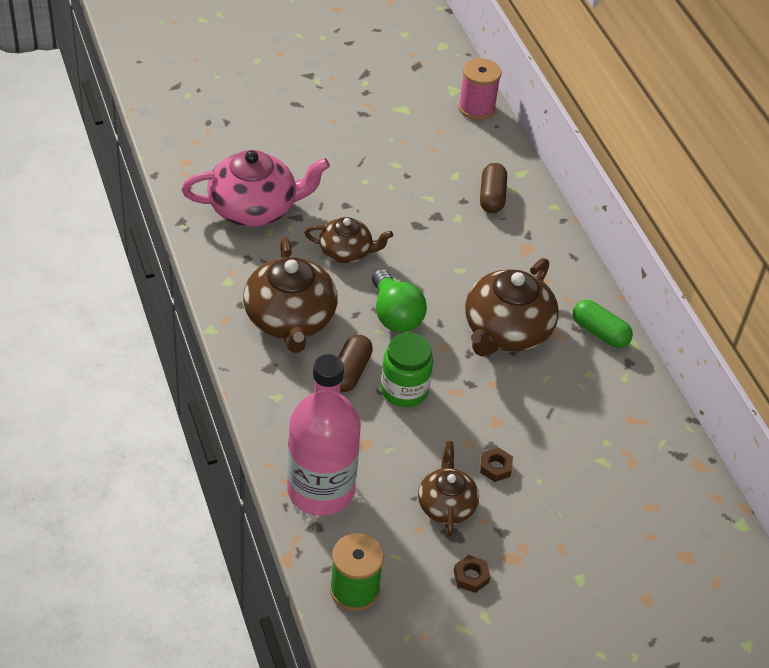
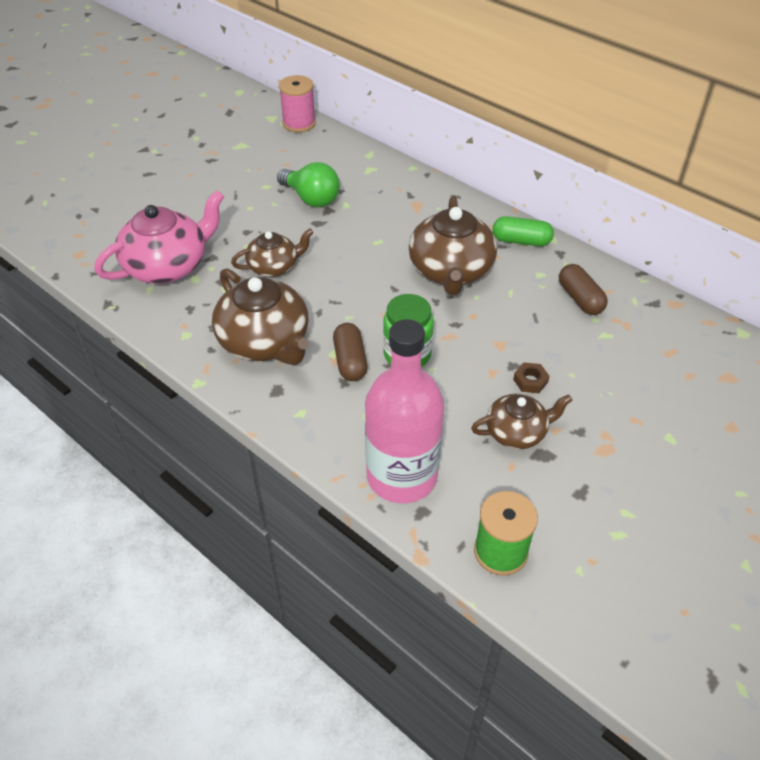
camera: 25 degrees left, 0 degrees up
green light bulb [372,269,427,332] -> green light bulb moved to [277,162,340,207]
brown teapot [418,441,479,537] -> brown teapot turned 105 degrees clockwise [471,394,573,449]
brown nut [454,555,490,593] -> none
brown capsule [480,163,507,213] -> brown capsule moved to [559,264,608,315]

